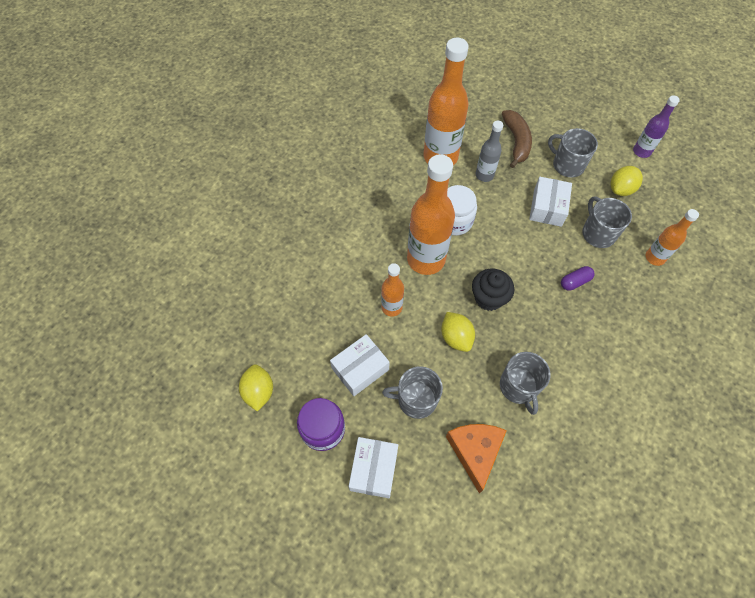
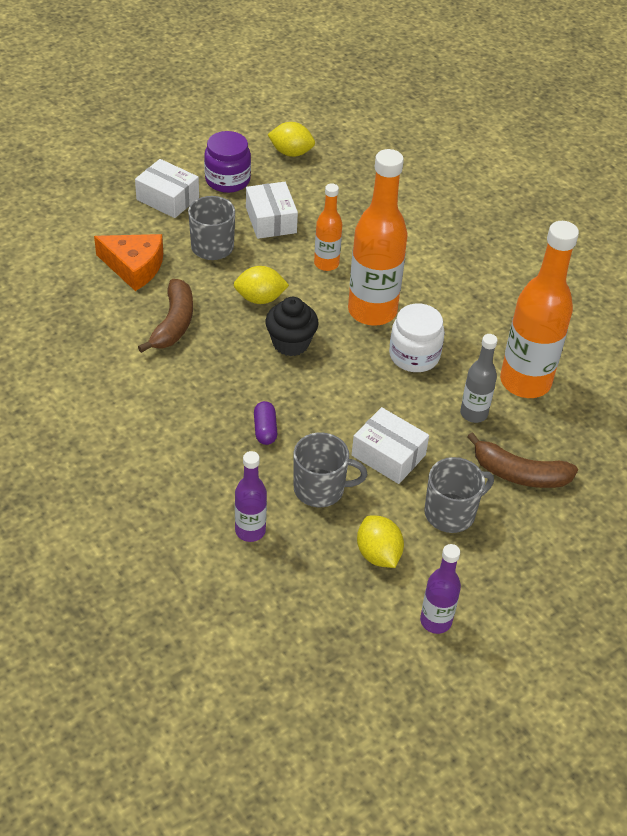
camera: 110 degrees right, 15 degrees down
grey mug [500,352,550,415] -> brown banana [138,279,193,353]
orange bottle [646,209,699,266] -> purple bottle [235,451,267,542]

